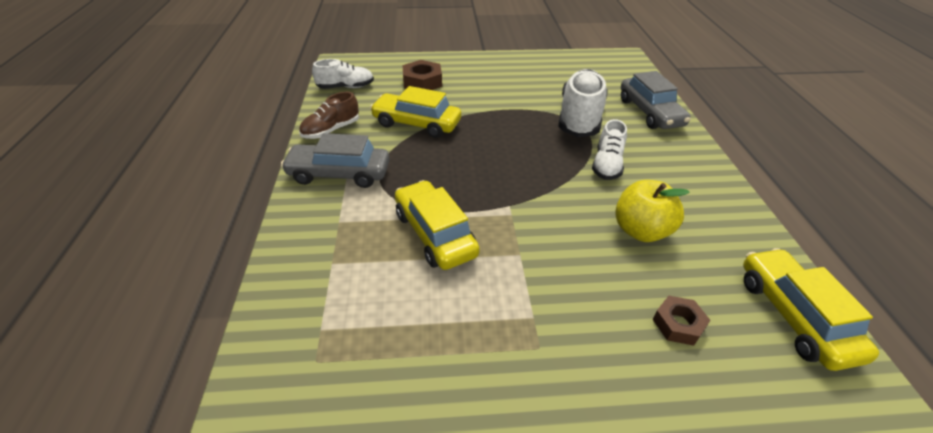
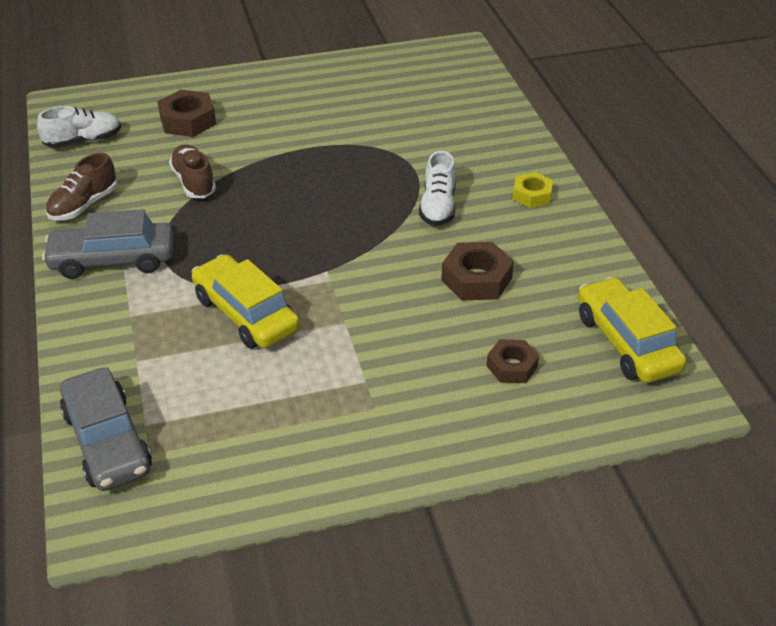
camera: 10 degrees left, 0 degrees up
yellow car [370,86,461,138] -> brown shoe [169,144,216,198]
white shoe [558,69,608,137] -> none
yellow apple [615,180,690,242] -> brown nut [441,242,514,300]
grey car [621,71,691,129] -> grey car moved to [60,367,152,491]
none -> yellow nut [513,172,553,208]

